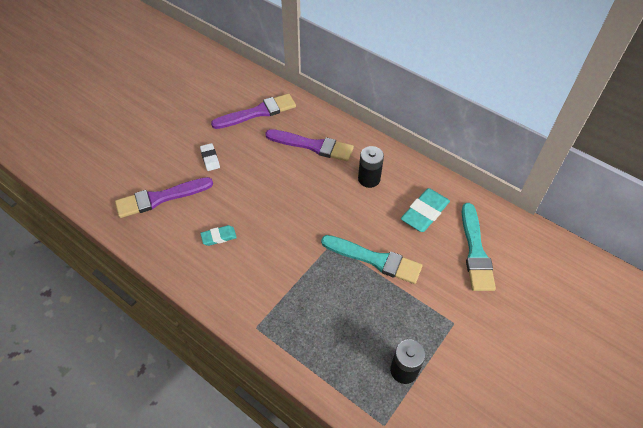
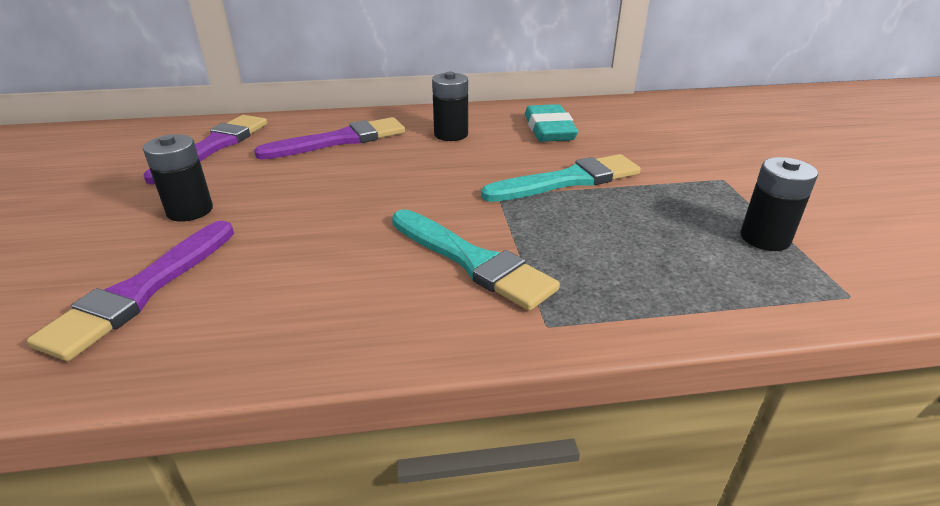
camera: 45 degrees left, 20 degrees down
white eraser [200,143,220,171] -> black battery [143,134,213,222]
turquoise eraser [200,225,237,246] -> none
turquoise brush [462,203,496,291] -> turquoise brush moved to [392,209,560,311]

